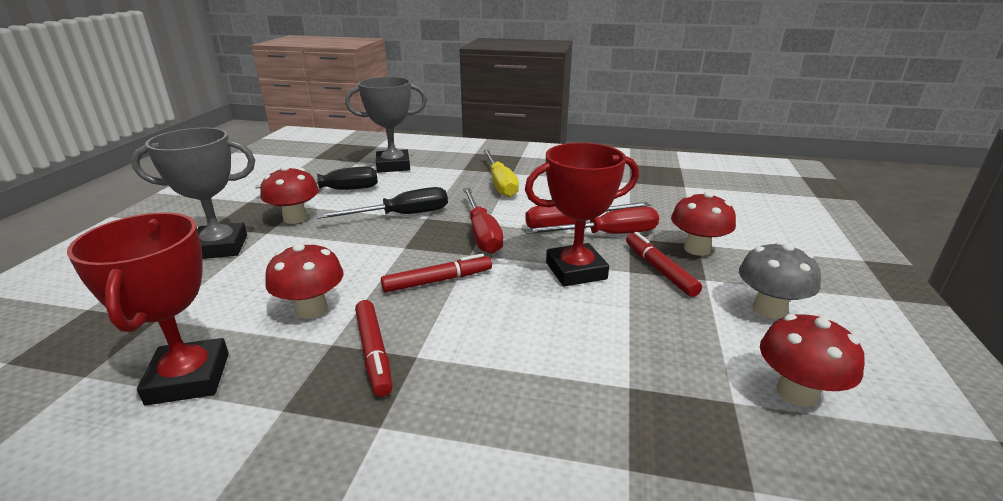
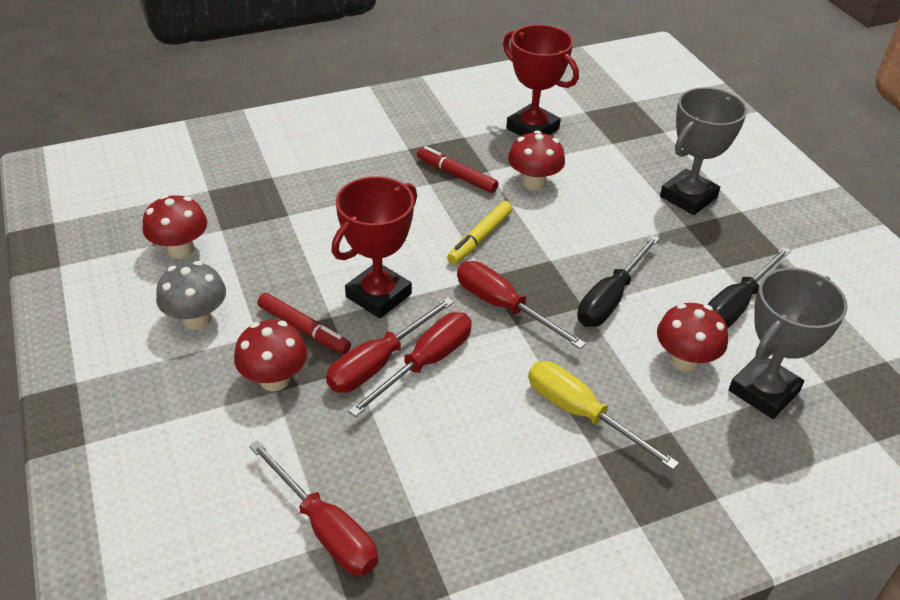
camera: 145 degrees right, 15 degrees up
red mushroom [260,166,319,224] -> red mushroom moved to [657,303,728,372]
red marker [381,253,492,293] -> yellow marker [447,201,512,265]
none -> red screwdriver [249,440,378,576]

